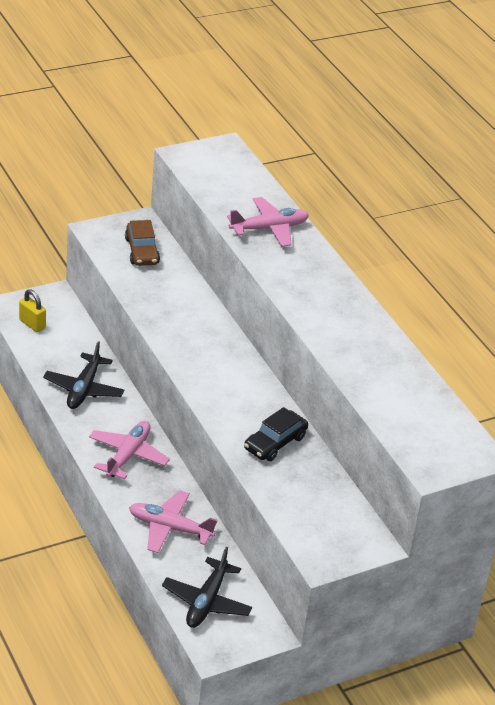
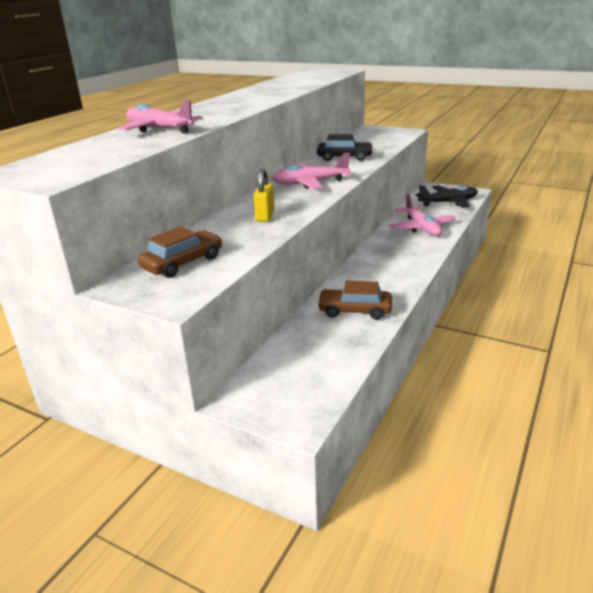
camera: 120 degrees left, 10 degrees down
yellow padlock [19,289,46,332] -> yellow padlock moved to [253,169,275,222]
black plane [43,341,124,409] -> brown car [317,281,392,320]
pink plane [89,421,170,479] -> pink plane moved to [272,153,351,189]

